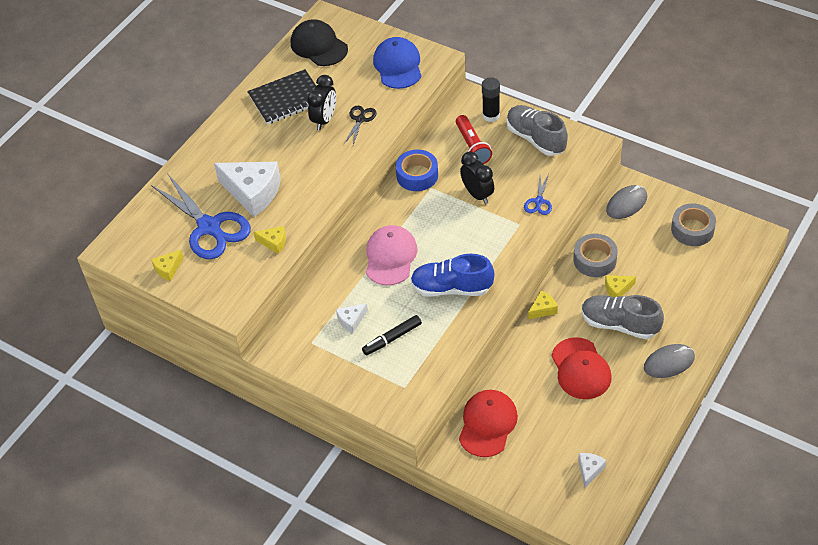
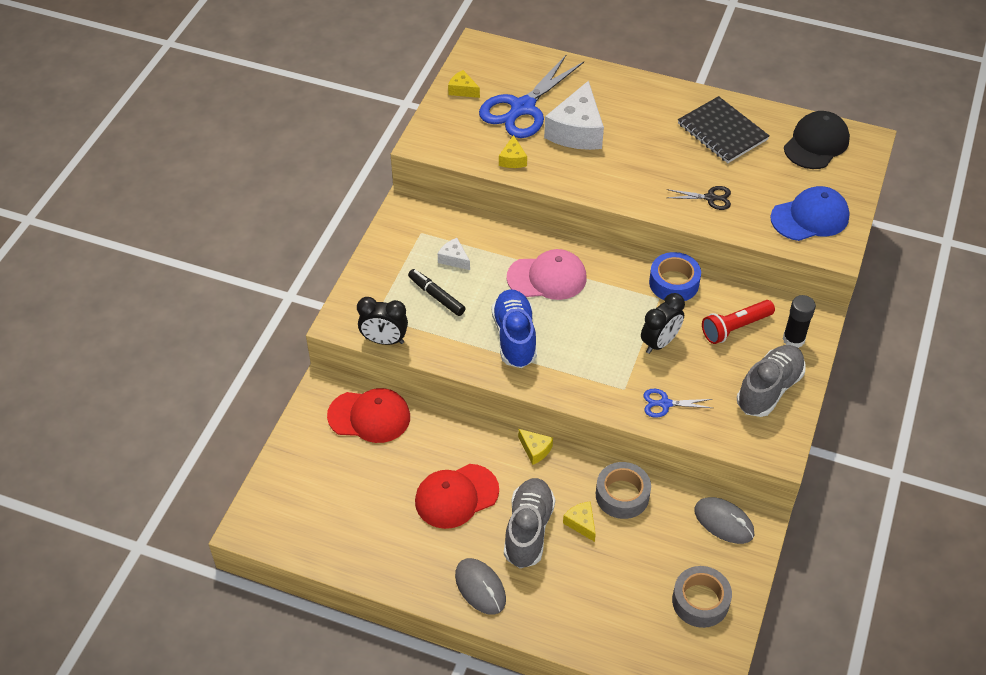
camera: 75 degrees right, 0 degrees up
black clock [307,75,336,130] -> black clock moved to [357,297,408,345]
white cheese [578,453,606,488] -> none

